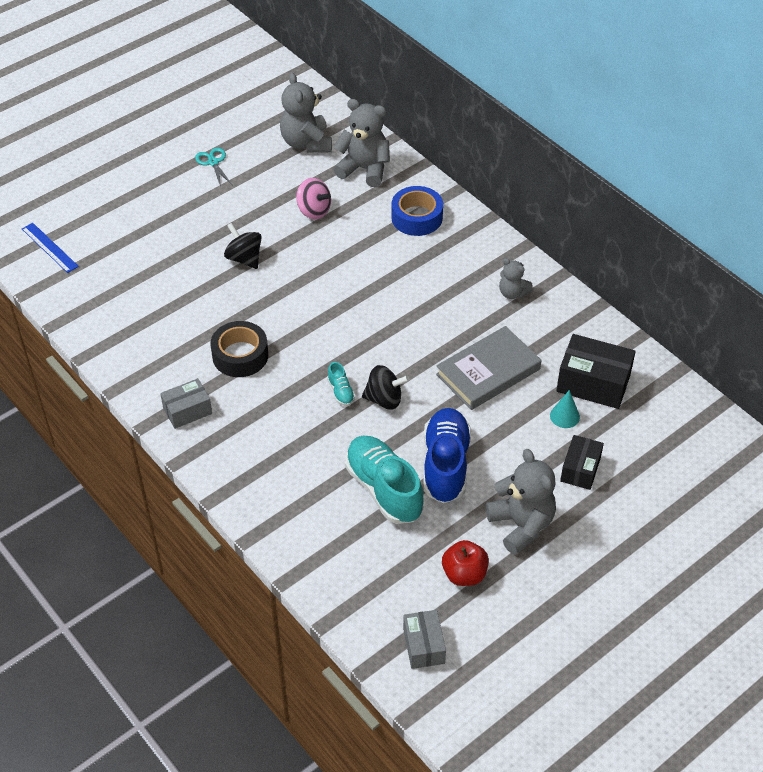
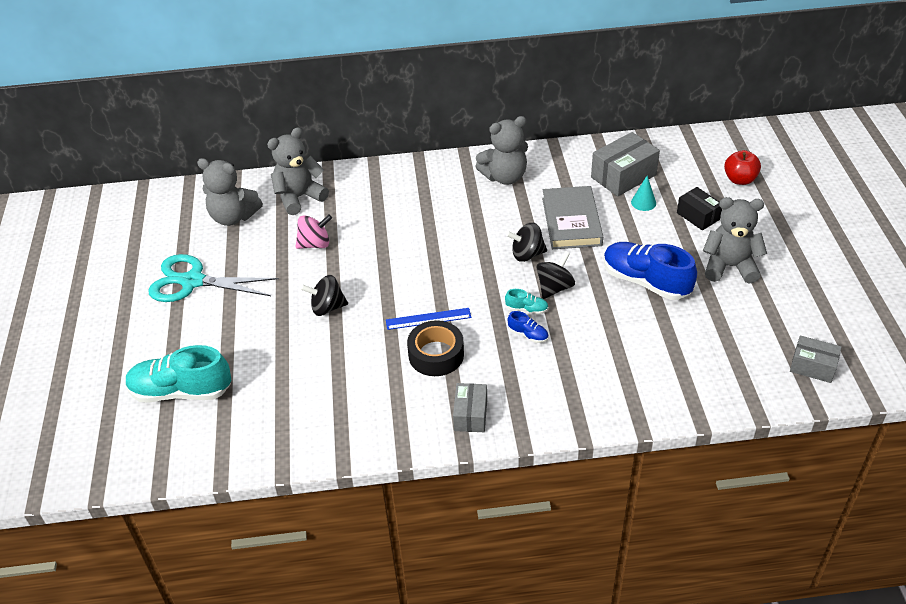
camera: 55 degrees left, 5 degrees down
blue ruler [22,223,79,273] -> blue ruler moved to [386,308,471,330]
turquoise scissors [195,148,232,187] -> turquoise scissors [148,254,278,302], size x2.06
turquoise shoe [345,435,424,524] -> turquoise shoe moved to [125,345,231,403]
blue tape [391,186,443,236] -> none
red apple [442,540,489,586] -> red apple moved to [724,150,761,185]
grey teddy bear [499,258,533,299] -> grey teddy bear [475,116,528,185], size x1.78
black box [556,334,636,409] -> grey box [591,132,660,197]
none -> black spinning top [506,223,547,262]
none -> blue shoe [508,311,549,343]

